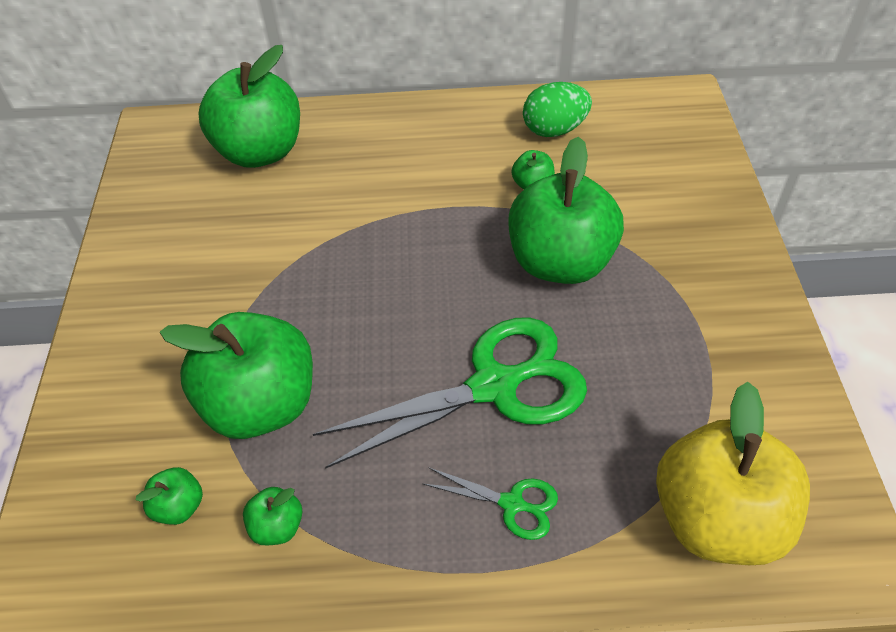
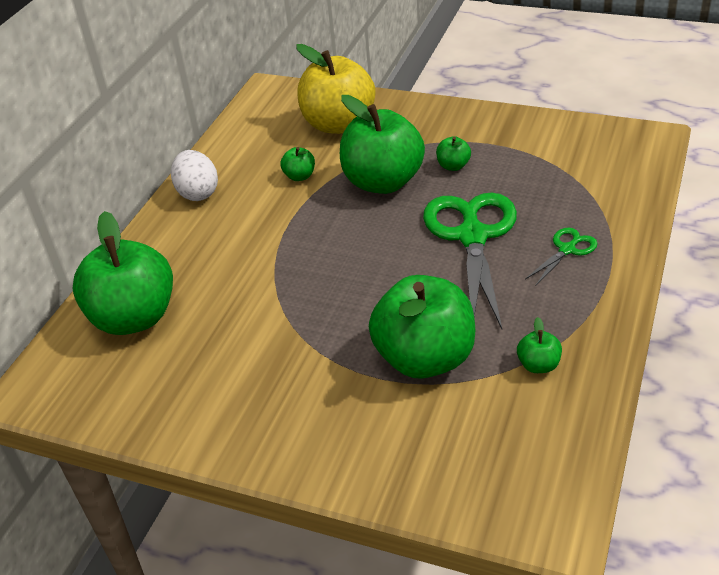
camera: 65 degrees left, 10 degrees down
green apple [136,467,203,525] -> green apple moved to [436,136,471,171]
green egg [523,82,592,137] -> none
yellow apple [656,382,810,565] -> yellow apple moved to [296,44,375,134]
none -> white egg [171,150,218,201]

